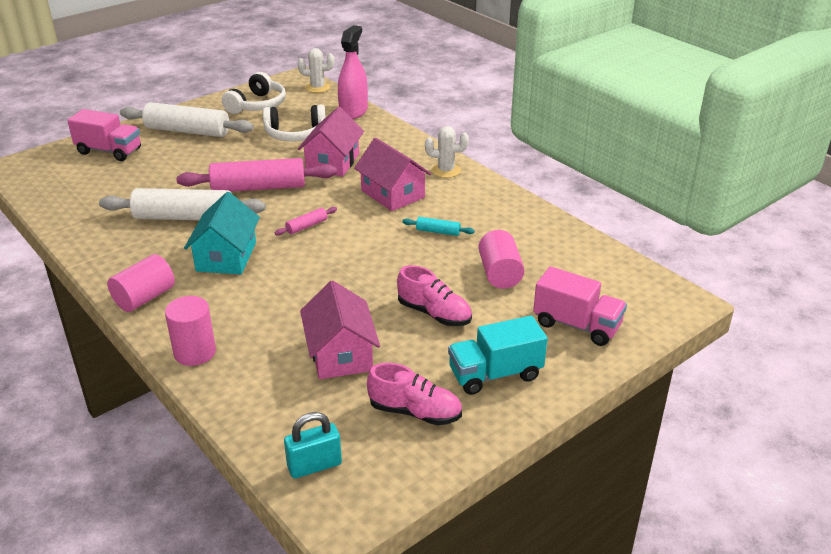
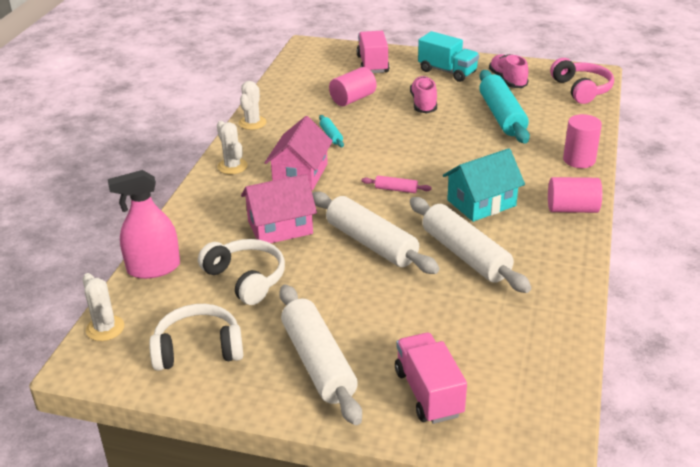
camera: 125 degrees left, 0 degrees up
pink rolling pin [176,158,337,192] -> white rolling pin [312,192,440,274]
turquoise padlock [284,412,342,478] -> pink headphones [550,58,614,104]
pink house [300,280,380,379] -> turquoise rolling pin [479,70,530,144]
none -> white cactus [238,81,267,130]

